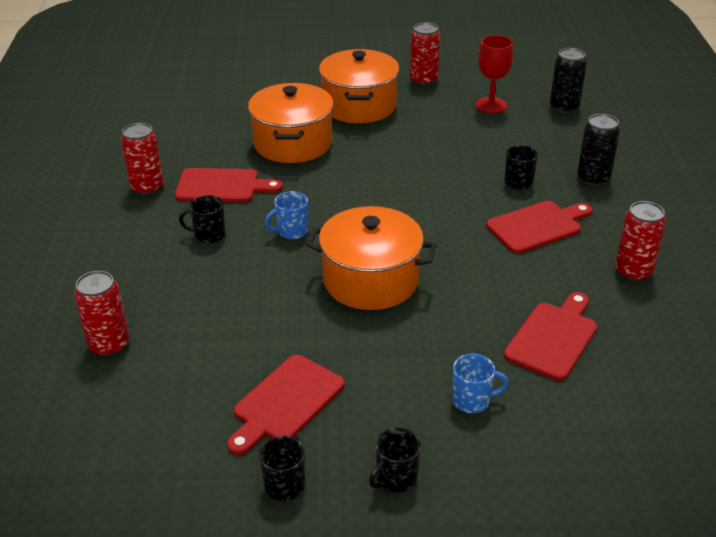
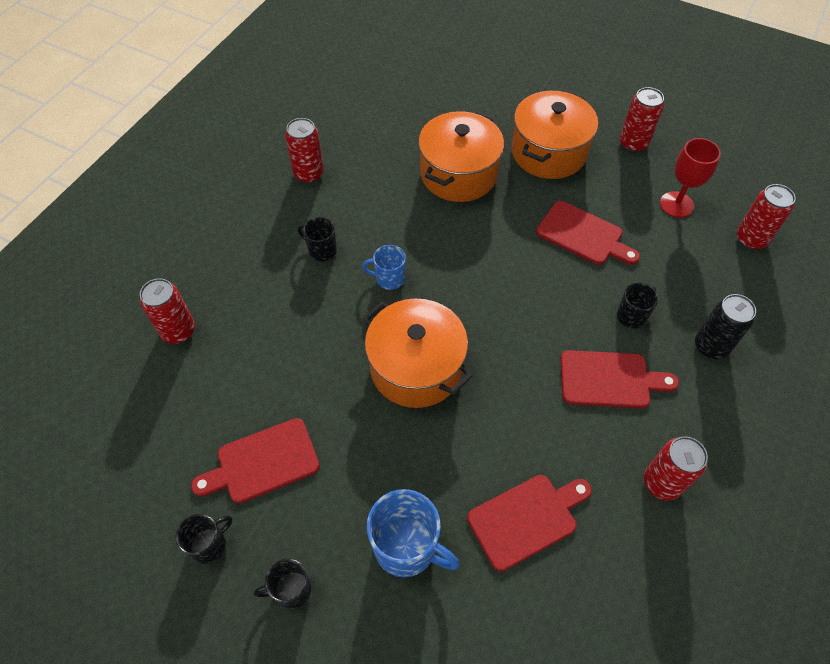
camera: 30 degrees right, 20 degrees up
red cutting board [175,168,283,202] -> red cutting board moved to [536,201,640,265]
blue mug [452,354,509,413] -> blue mug [367,489,460,577], size x1.73
black can [550,48,587,114] -> red can [737,184,796,250]

